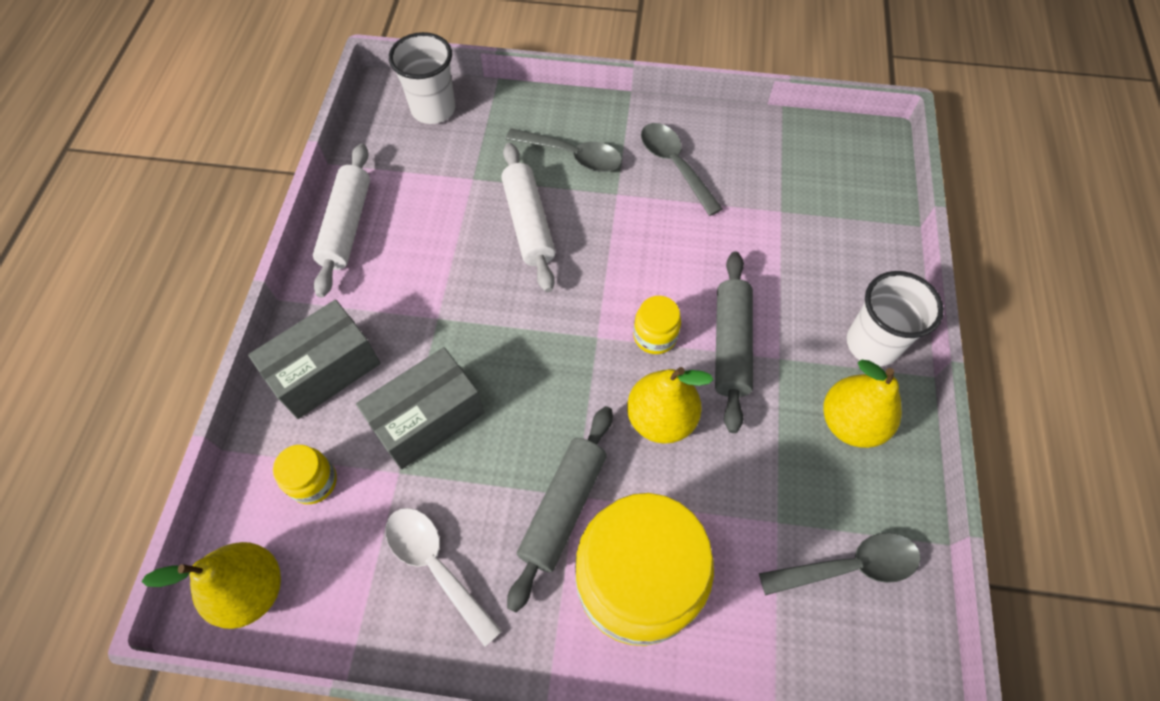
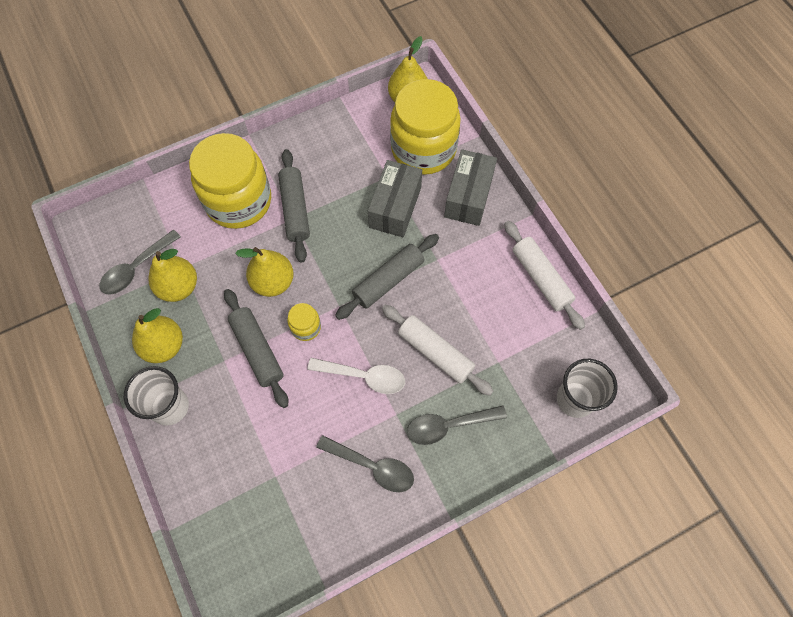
camera: 145 degrees right, 5 degrees up
yellow jar [273,445,337,504] -> yellow jar [390,79,461,175], size x2.38
white spoon [386,508,502,647] -> white spoon moved to [307,358,405,394]
none -> yellow pear [148,249,197,302]
none -> grey rolling pin [335,234,439,320]

